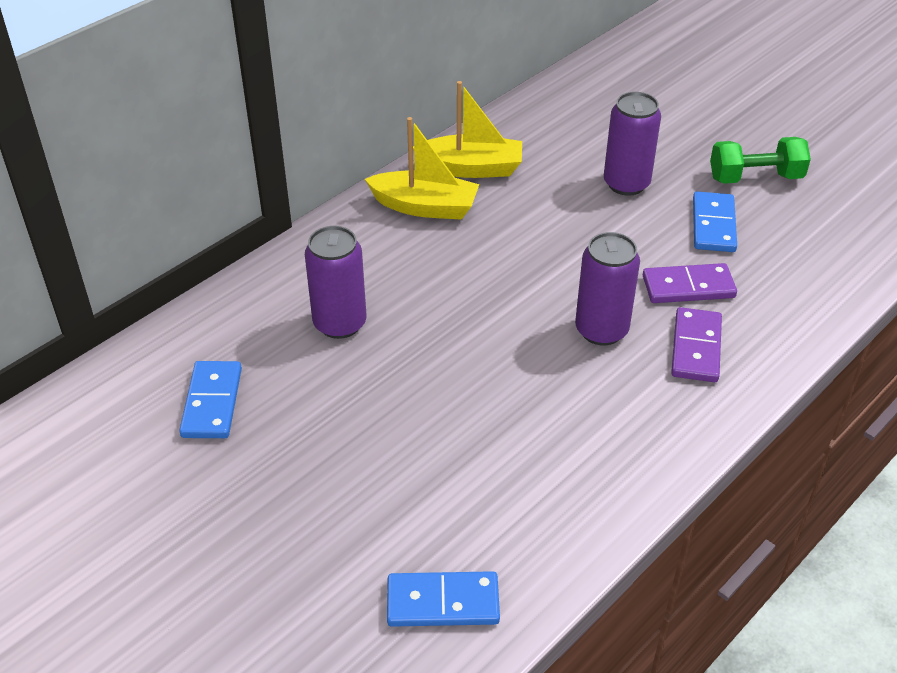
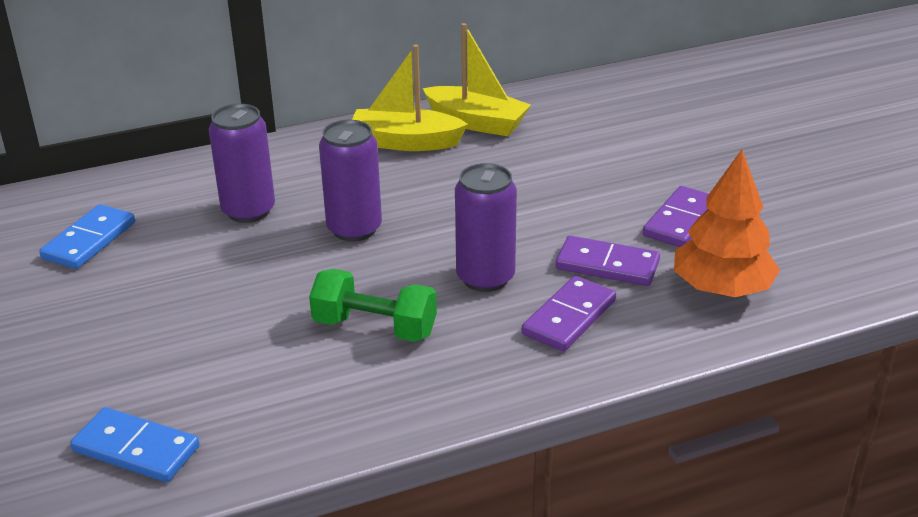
camera: 25 degrees right, 10 degrees down
yellow boat [365,117,479,220] -> yellow boat turned 150 degrees clockwise [352,45,468,151]
purple can [604,92,661,196] -> purple can moved to [319,120,382,242]
blue domino [693,192,737,252] -> purple domino [643,186,709,247]
green dumbbell [710,137,811,184] -> green dumbbell moved to [309,269,437,342]
none -> orange tree [674,150,780,297]

